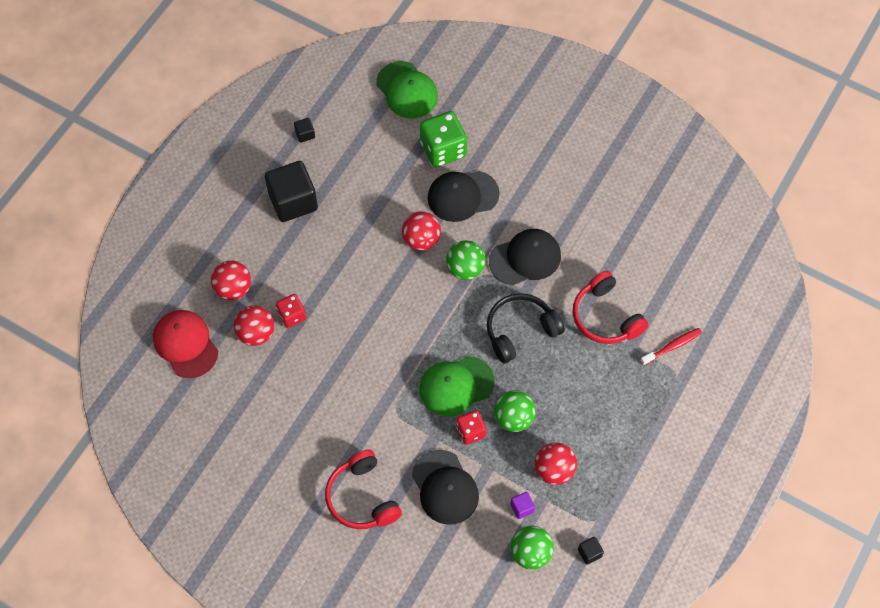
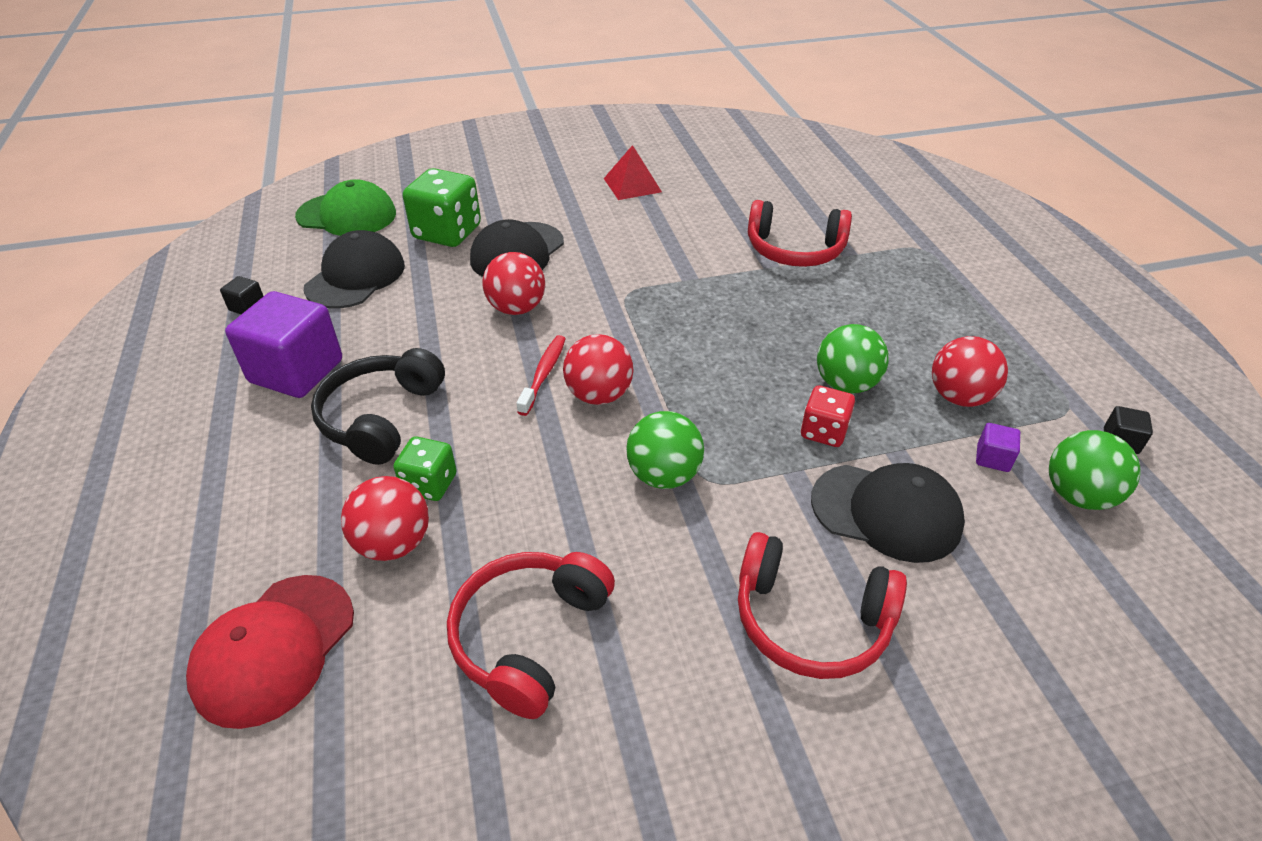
camera: 45 degrees left, 20 degrees down
red cap [153,310,218,378] -> red cap turned 75 degrees counterclockwise [186,575,354,729]
red ball [211,260,251,300] -> red ball moved to [563,334,634,405]
black cube [265,161,318,222] -> purple cube [225,291,342,398]
red dice [276,294,306,328] -> green dice [393,436,457,501]
green cap [419,356,495,416] -> none
green ball [446,240,486,280] -> green ball moved to [626,411,704,489]
black headphones [487,293,565,363] -> black headphones moved to [311,348,445,465]
black cap [489,229,561,285] -> black cap moved to [303,230,405,308]
red toothbrush [640,328,702,366] -> red toothbrush moved to [516,335,566,416]
none -> red headphones [447,552,615,719]
none -> red pyramid [604,145,662,200]

